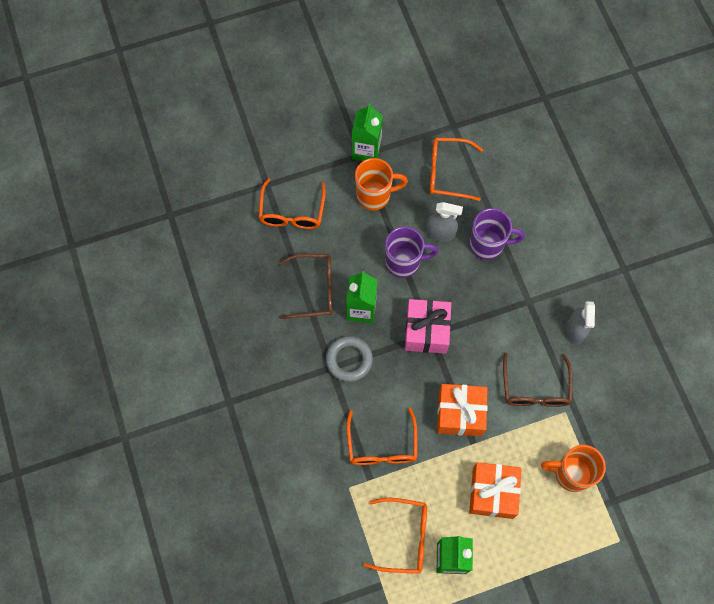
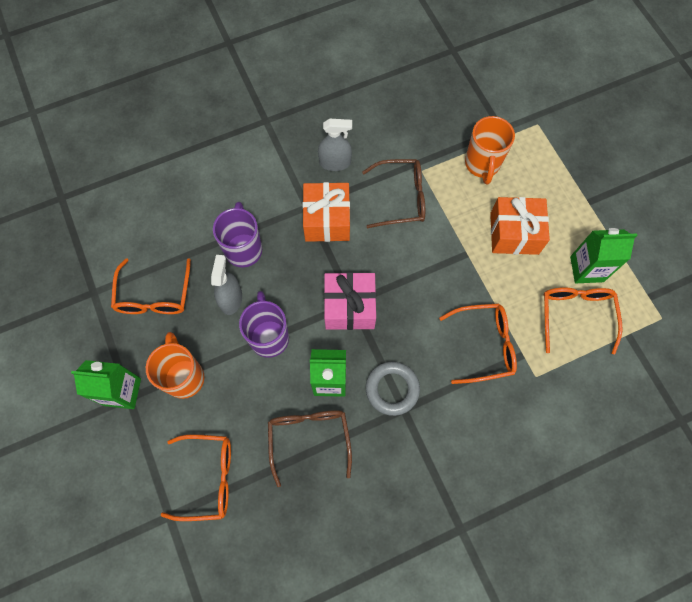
camera: 95 degrees left, 0 degrees up
orange gift [437,384,488,436] -> orange gift moved to [303,182,350,242]

